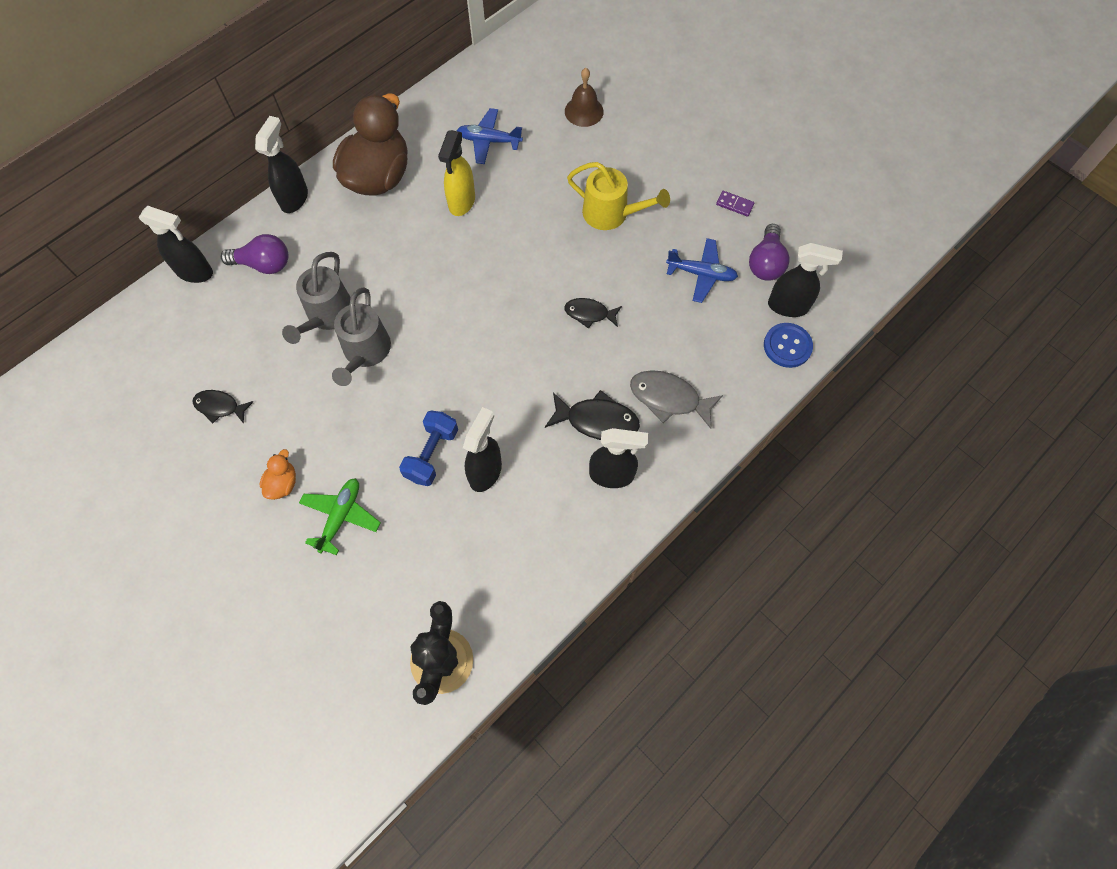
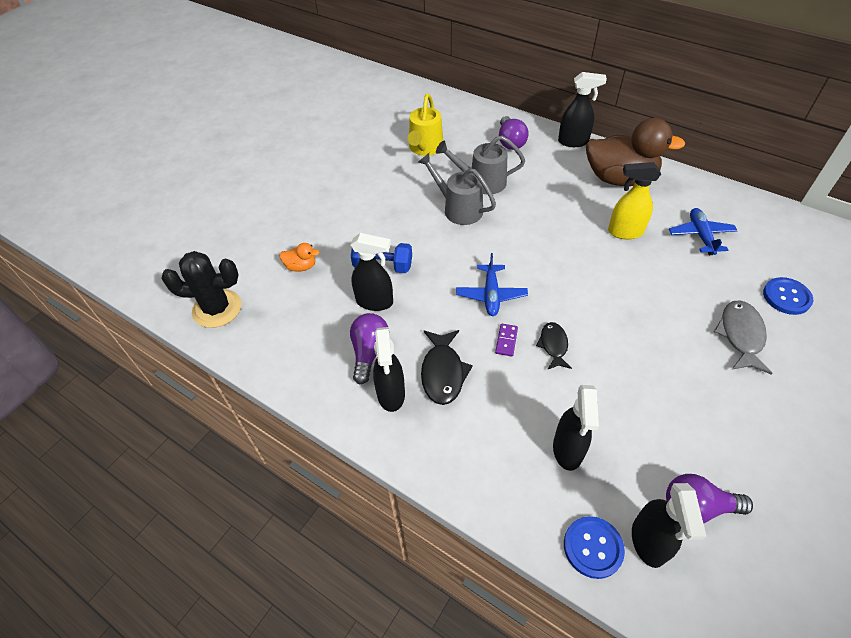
camera: 80 degrees right, 15 degrees down
black spray bottle [139,205,213,283] -> black spray bottle moved to [553,385,599,471]
black fish [192,390,253,424] -> none
orange duck [259,449,296,500] -> orange duck moved to [280,243,320,271]
green plane [299,478,381,555] -> none
grey watering can [332,287,391,386] -> grey watering can turned 45 degrees clockwise [418,153,496,225]
brown bell [565,68,604,127] -> blue button [763,277,813,315]
yellow watering can [567,162,670,230] -> yellow watering can moved to [408,94,443,156]
grey fish [630,370,723,429] -> grey fish moved to [714,300,773,375]
blue plane [666,238,738,303] -> blue plane moved to [456,253,528,316]
purple domino [716,191,754,217] -> purple domino moved to [495,324,518,357]
none -> purple light bulb [350,313,389,384]

